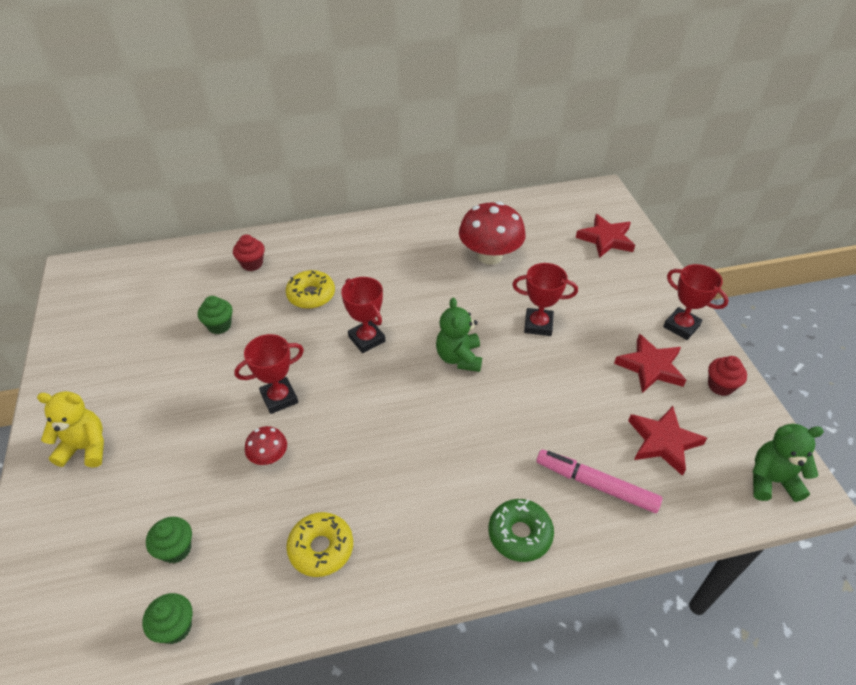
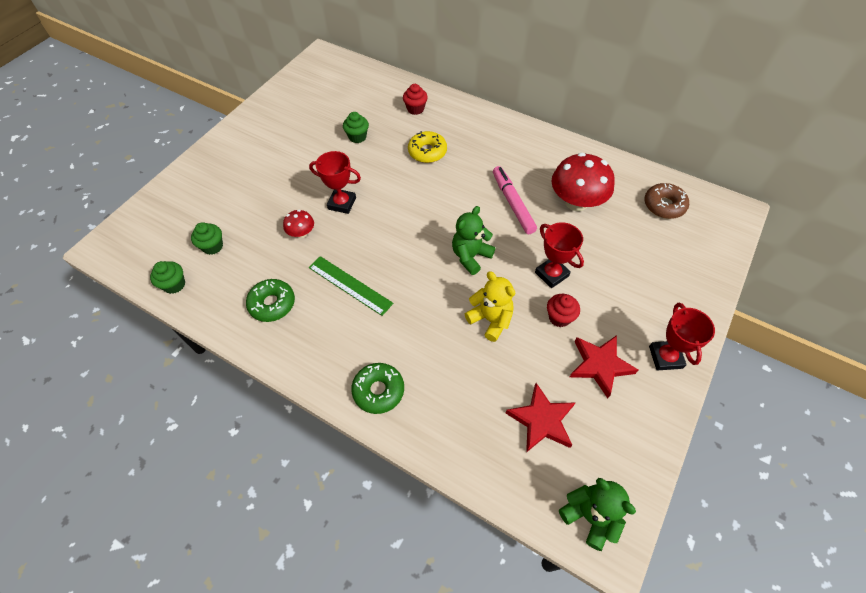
camera: 45 degrees right, 10 degrees up
yellow teddy bear [37,391,104,468] -> yellow teddy bear moved to [465,272,515,342]
yellow donut [286,512,353,577] -> green donut [246,279,295,322]
red trophy [341,277,386,353] -> none
pink marker [536,449,662,513] -> pink marker moved to [493,166,537,234]
red star [576,214,635,258] -> none
red cupcake [708,356,747,396] -> red cupcake moved to [547,294,580,327]
none -> green ruler [309,256,393,316]
none -> brown donut [644,183,689,219]

